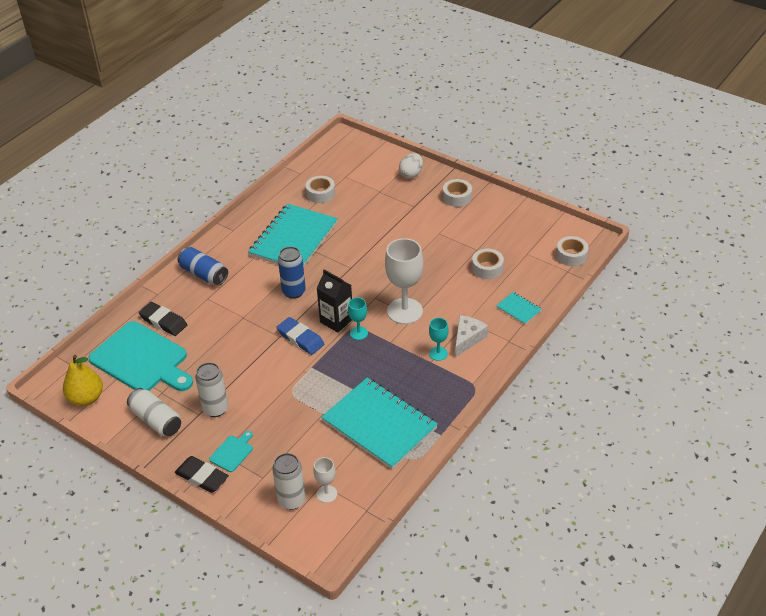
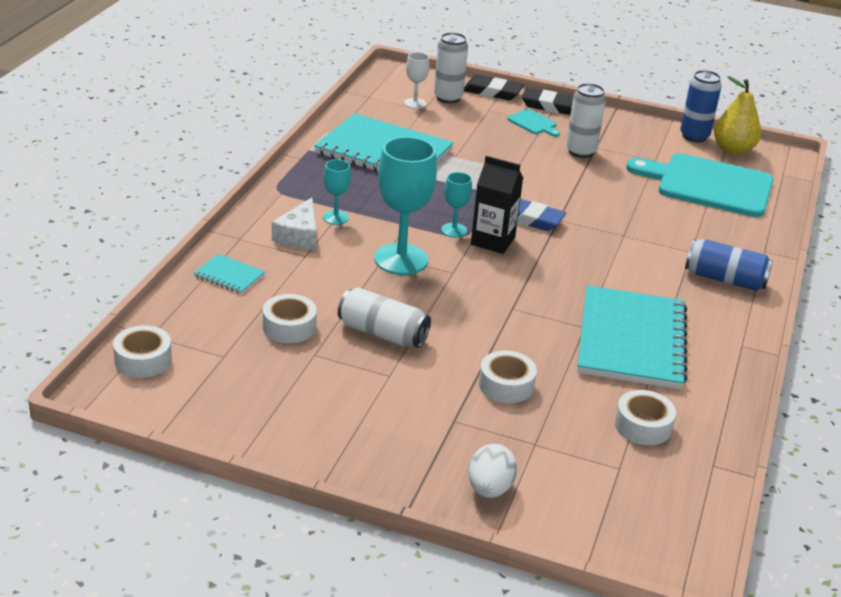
camera: 160 degrees right, 10 degrees down
white can [127,388,181,436] -> white can moved to [338,287,431,348]
black eraser [139,302,187,336] -> black eraser moved to [464,75,524,100]
turquoise cutting board [209,431,253,472] -> turquoise cutting board turned 60 degrees counterclockwise [507,109,560,137]
blue can [278,247,306,299] -> blue can moved to [680,70,722,142]
white goblet [385,238,423,324] -> turquoise goblet [374,137,437,275]
white tape [443,179,472,207] -> white tape moved to [479,350,537,403]

